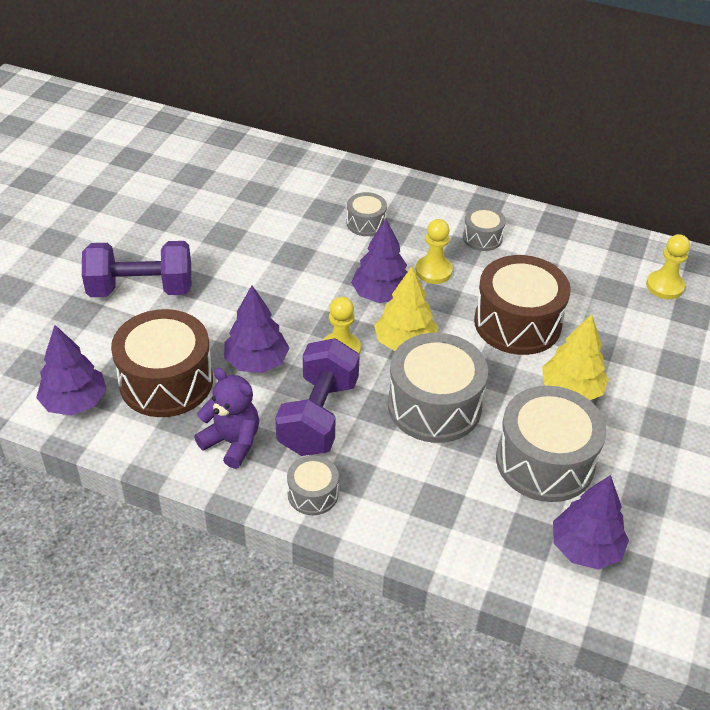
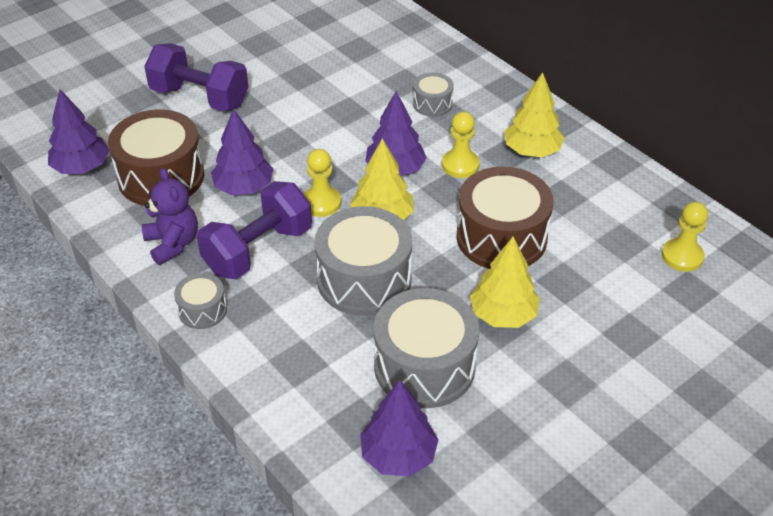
camera: 30 degrees right, 0 degrees up
grey drum [463,206,506,251] -> yellow tree [505,72,565,157]

